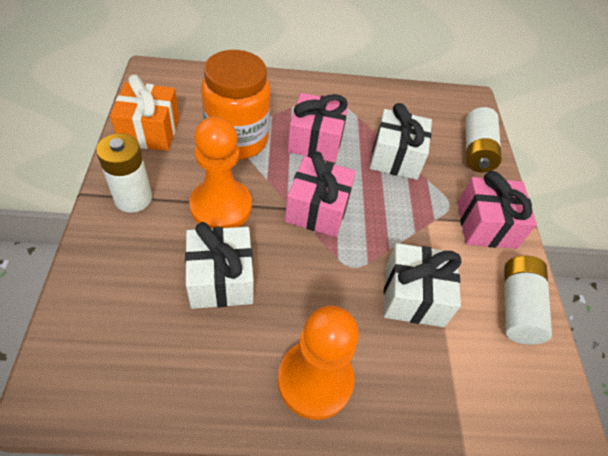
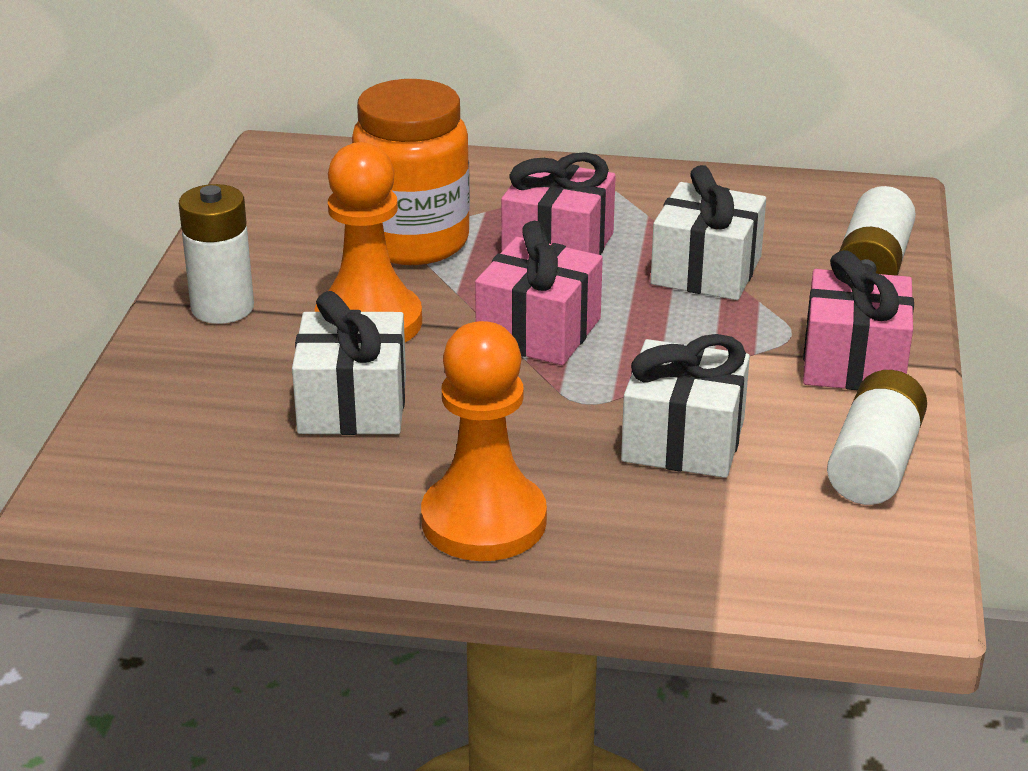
camera: 15 degrees right, 20 degrees down
orange gift [110,74,179,151] -> none

